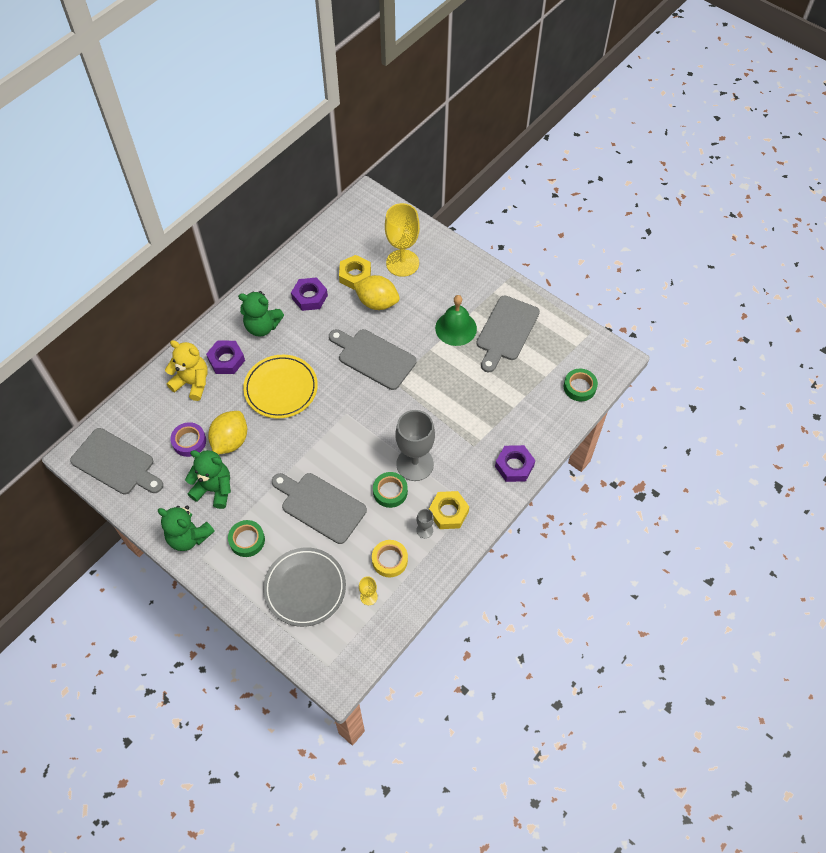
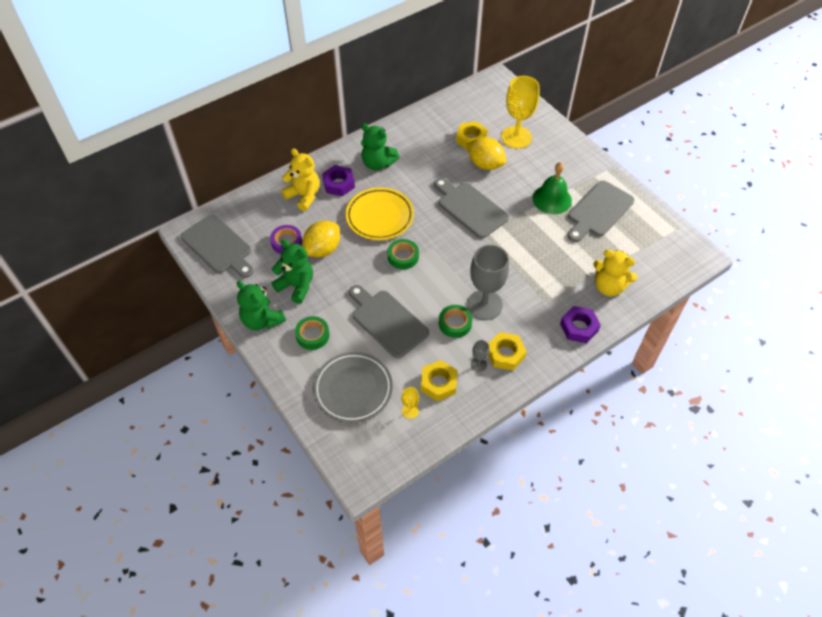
camera: 15 degrees right, 5 degrees down
purple nut [291,277,328,311] -> none
yellow tape [372,540,408,577] -> yellow nut [421,360,458,401]
green tape [564,369,598,401] -> green tape moved to [388,239,419,269]
none -> yellow teddy bear [594,250,638,296]

